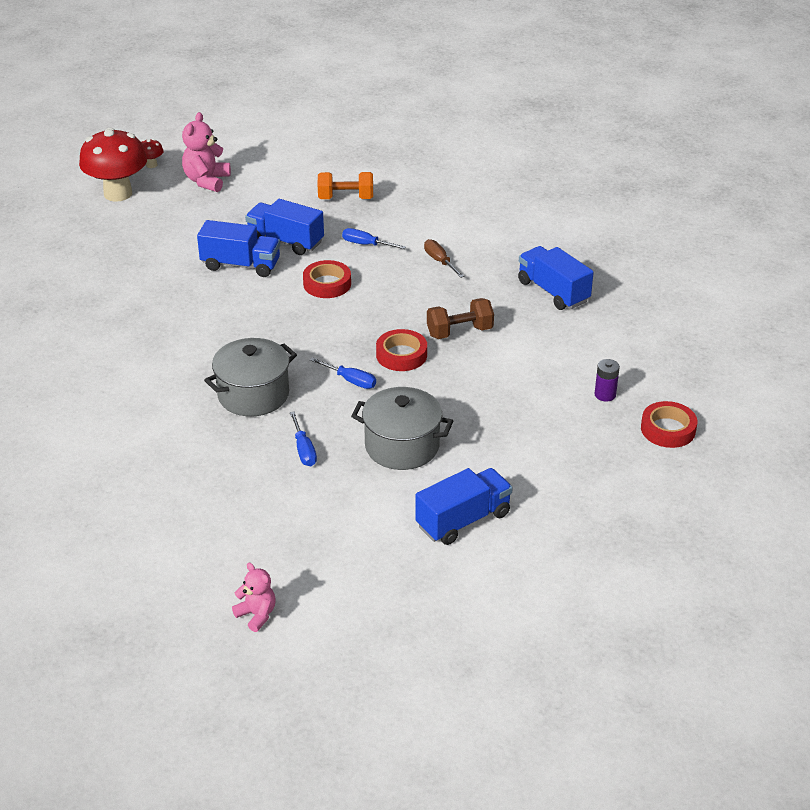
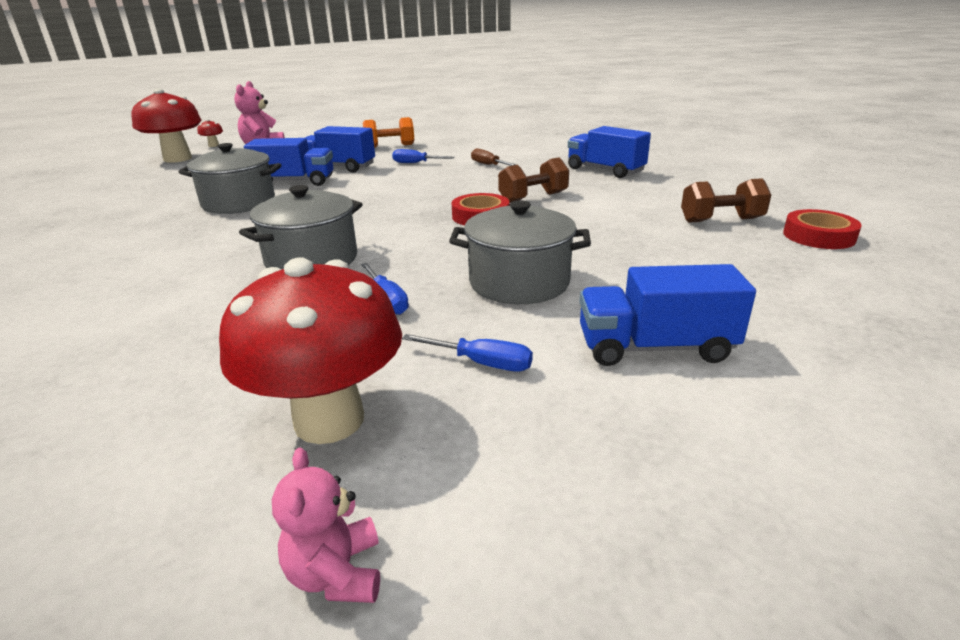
camera: 10 degrees left, 10 degrees down
pink teddy bear [232,563,276,632] -> pink teddy bear turned 135 degrees counterclockwise [272,447,380,603]
red tape [303,260,351,298] -> none
blue screwdriver [310,357,376,389] -> blue screwdriver moved to [402,334,533,372]
blue truck [415,468,513,545] -> blue truck turned 135 degrees counterclockwise [579,264,756,366]
purple battery [594,359,620,402] -> brown dumbbell [681,178,771,223]
none -> grey pot [179,143,281,214]
none -> red mushroom [219,258,402,444]

